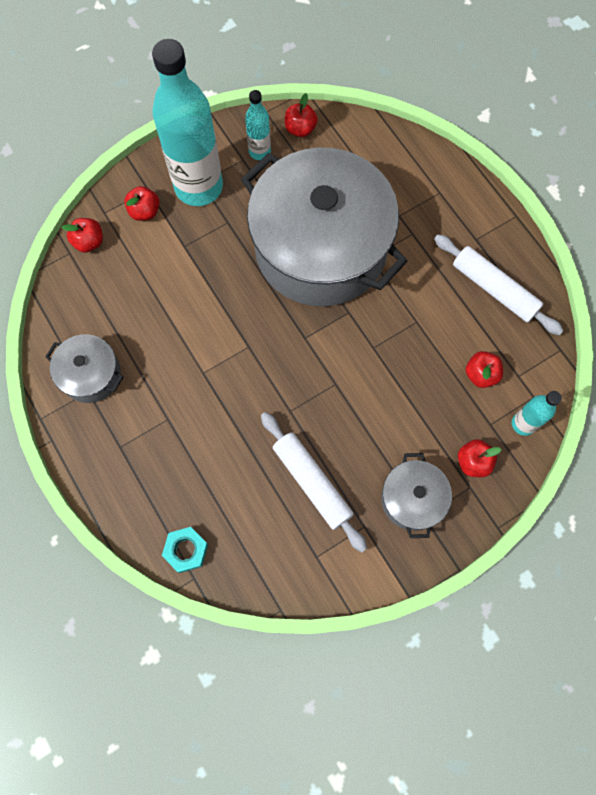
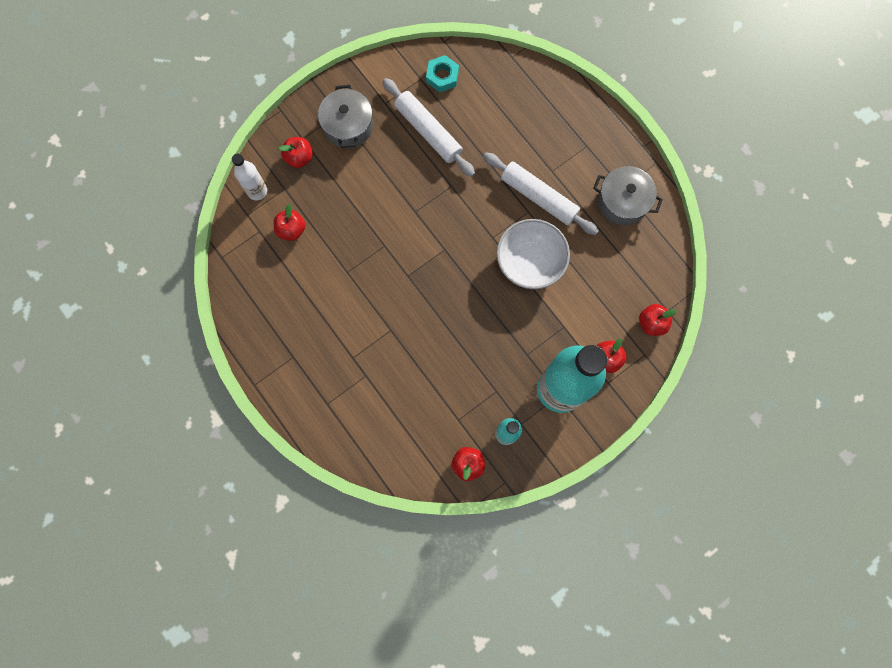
camera: 175 degrees right, 5 degrees up
turquoise nut [162,527,208,573] -> turquoise nut moved to [426,55,459,92]
grey pot [241,147,407,306] -> none
white rolling pin [434,234,564,335] -> white rolling pin moved to [483,152,599,235]
turquoise bottle [512,391,562,436] -> white bottle [232,154,267,200]
none -> white bowl [497,219,570,289]

